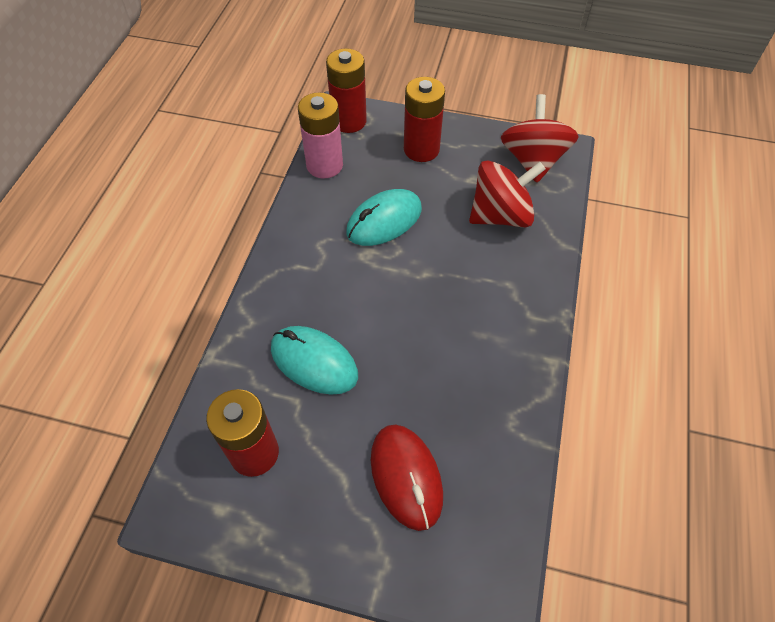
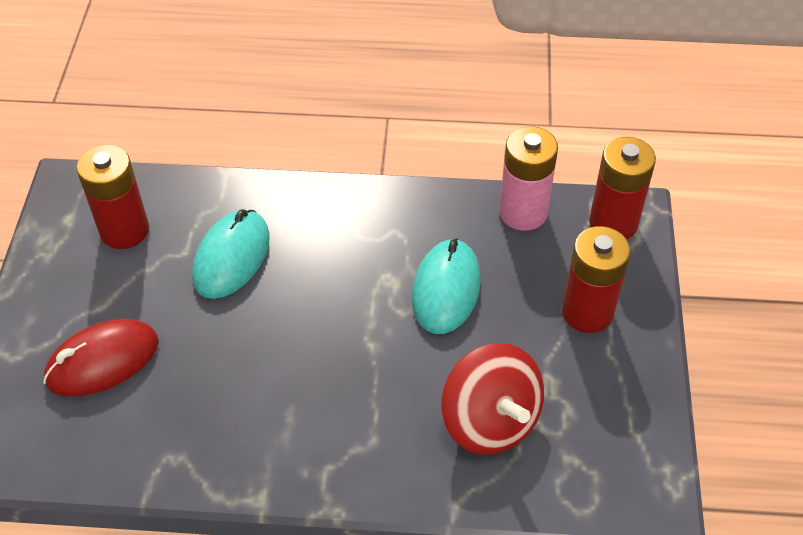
camera: 80 degrees right, 5 degrees down
turquoise mouse [346,189,422,246] -> turquoise mouse turned 60 degrees clockwise [412,238,481,334]
red spinning top [501,94,579,183] -> none

